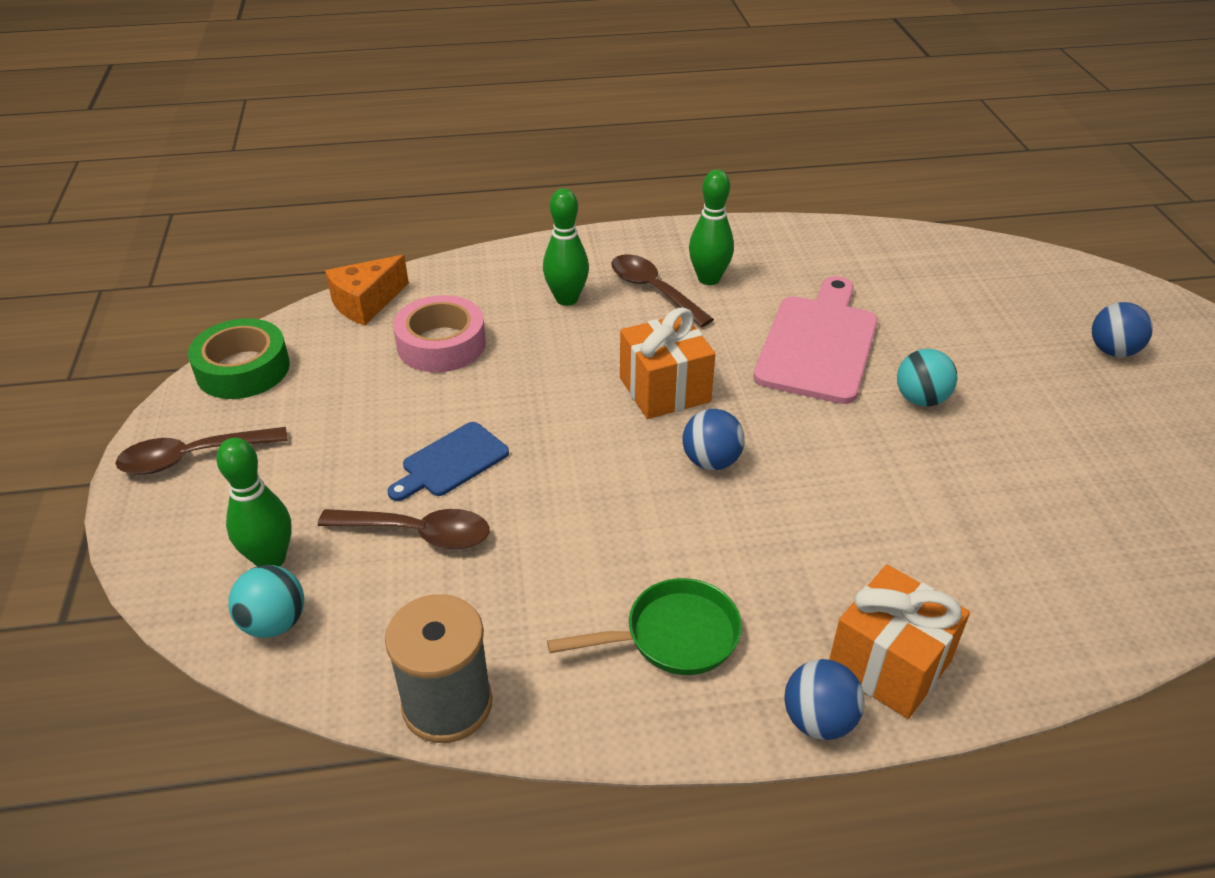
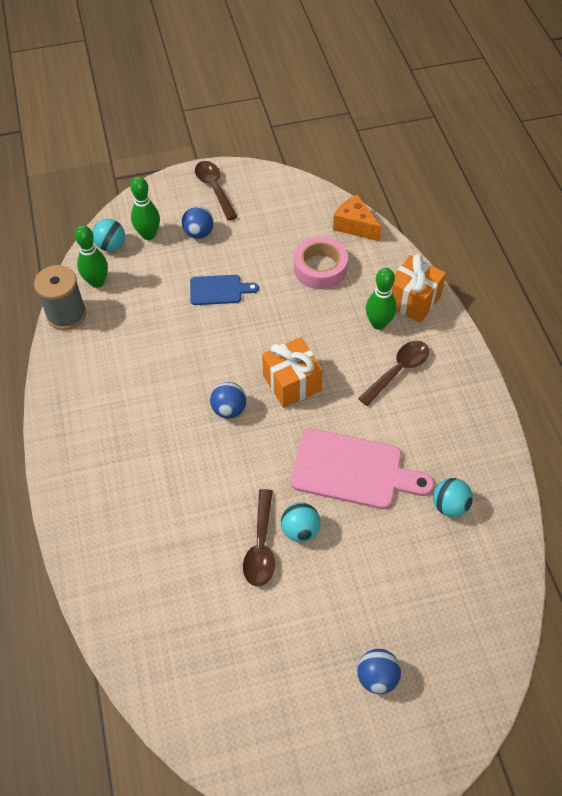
camera: 85 degrees right, 15 degrees up
green tape [188,318,290,399] -> none
brown spoon [318,509,490,549] -> brown spoon moved to [243,489,275,587]
blue cutting board [388,422,509,501] -> blue cutting board turned 135 degrees clockwise [190,275,259,305]
green pan [547,578,742,675] -> none
green bowling pin [689,170,734,285] -> green bowling pin moved to [75,225,108,288]
blue ball [784,659,865,740] -> blue ball moved to [182,206,214,239]
orange gift [829,565,970,719] -> orange gift moved to [391,254,446,323]
none -> turquoise ball [433,478,473,517]

